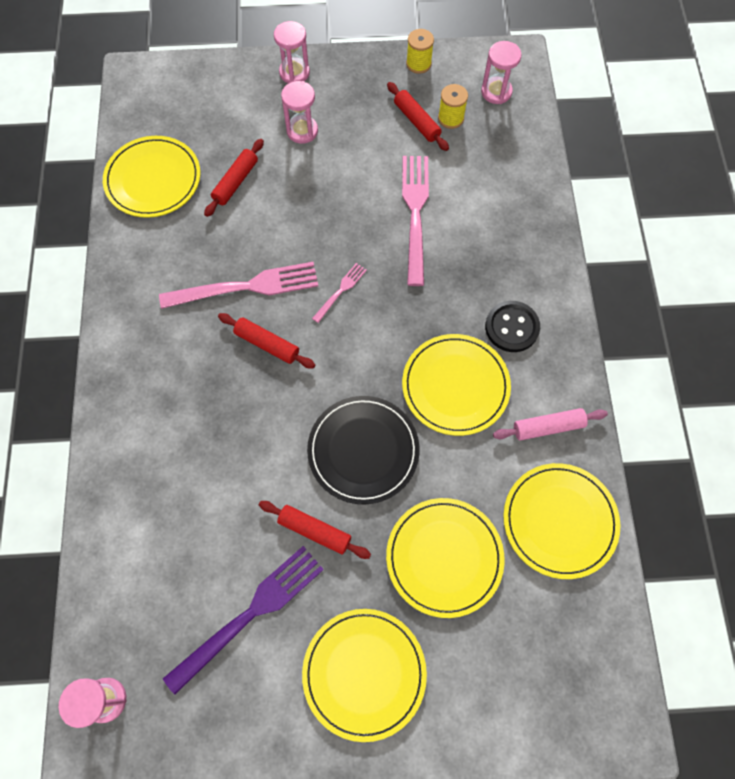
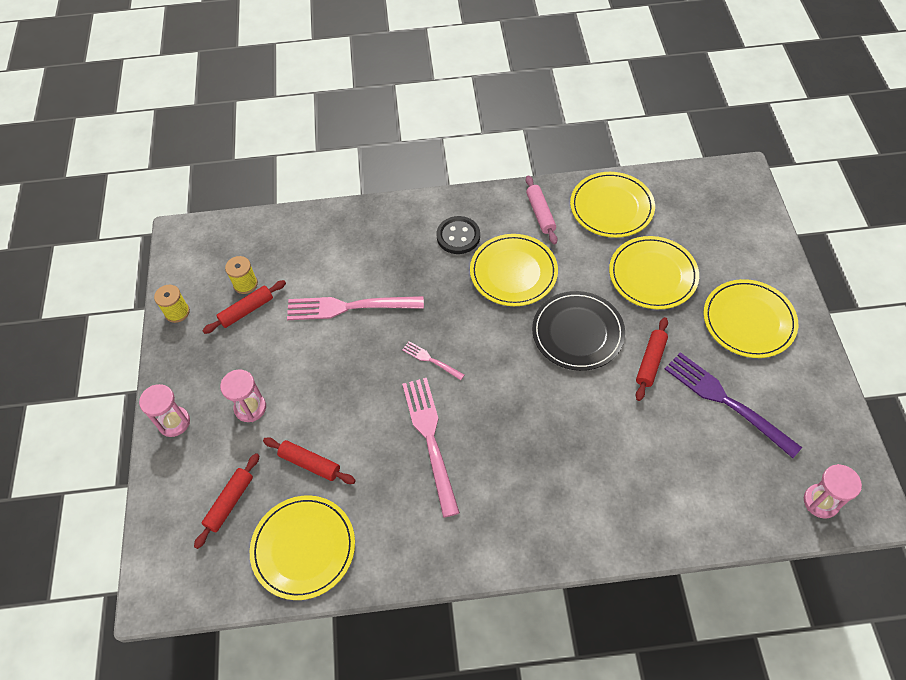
camera: 90 degrees left, 10 degrees down
red rolling pin [218,313,315,369] -> red rolling pin moved to [194,453,259,549]
pink hourglass [481,41,521,104] -> none

